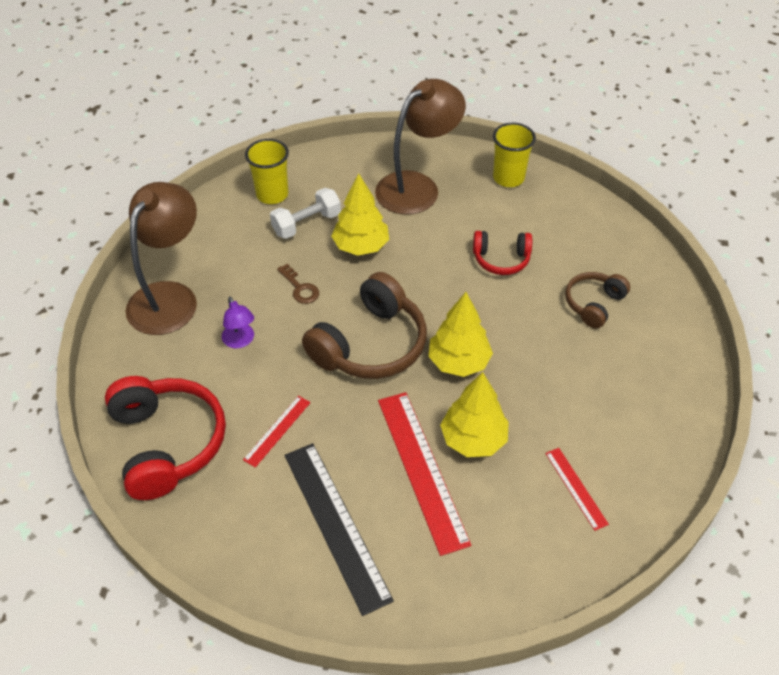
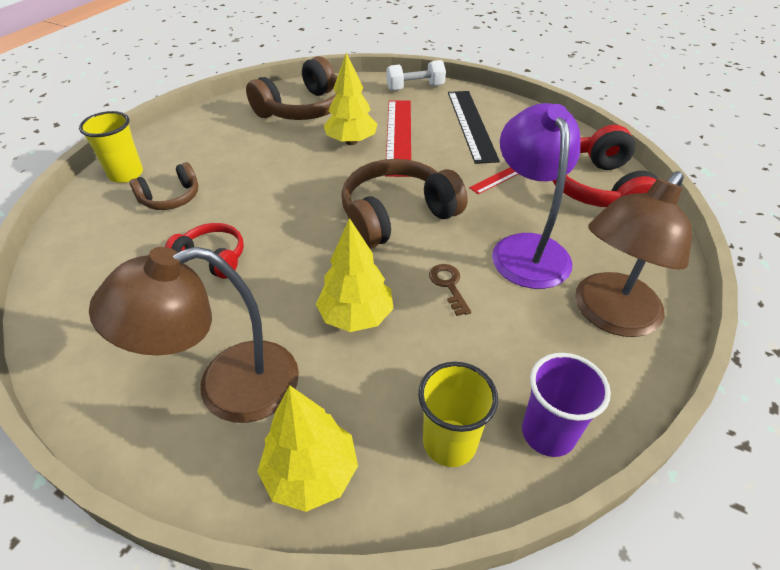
camera: 160 degrees left, 5 degrees down
purple lamp [222,296,254,348] -> purple lamp [492,103,581,289], size x2.22
white dumbbell [270,188,341,239] -> white dumbbell moved to [386,60,446,91]
yellow tree [428,292,493,377] -> yellow tree moved to [257,385,358,512]
yellow cup [493,123,536,187] -> yellow cup moved to [79,111,143,183]
red ruler [545,448,609,531] -> brown headphones [246,56,338,120]
none -> purple cup [522,353,611,457]

